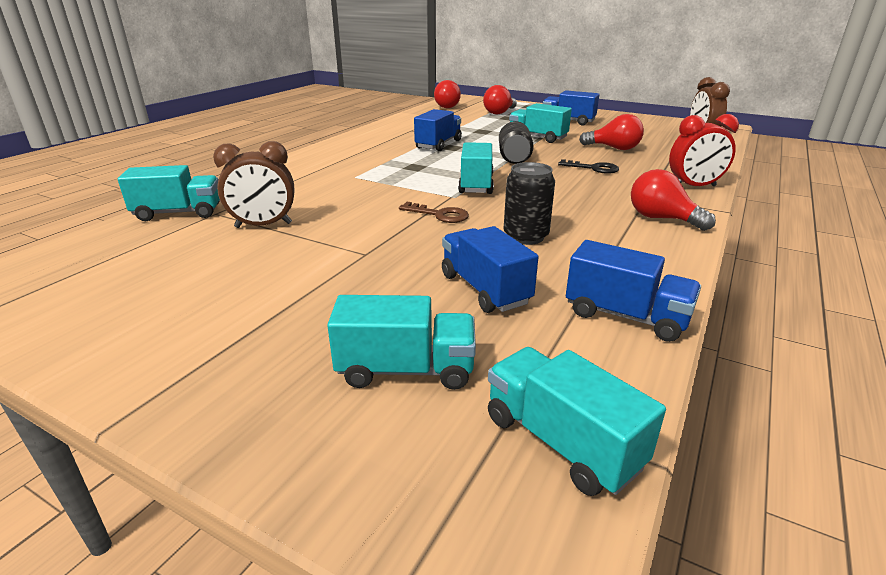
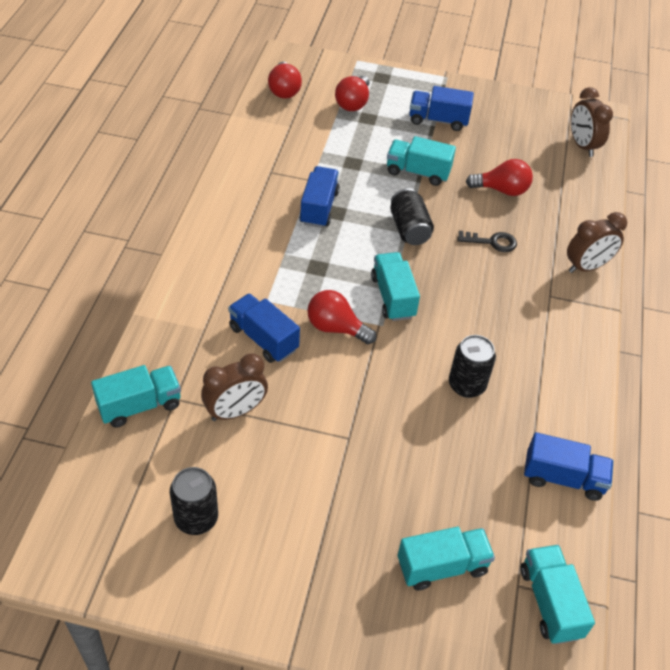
camera: 20 degrees left, 20 degrees up
brown key [399,202,469,223] -> none
blue truck [442,226,539,313] -> blue truck moved to [228,293,300,363]
turquoise truck [488,347,666,496] -> turquoise truck turned 45 degrees clockwise [521,545,595,644]
red light bulb [631,169,716,231] -> red light bulb moved to [307,290,377,344]
red clock [669,114,739,186] -> brown clock [567,212,627,273]
none -> black can [170,467,218,535]

